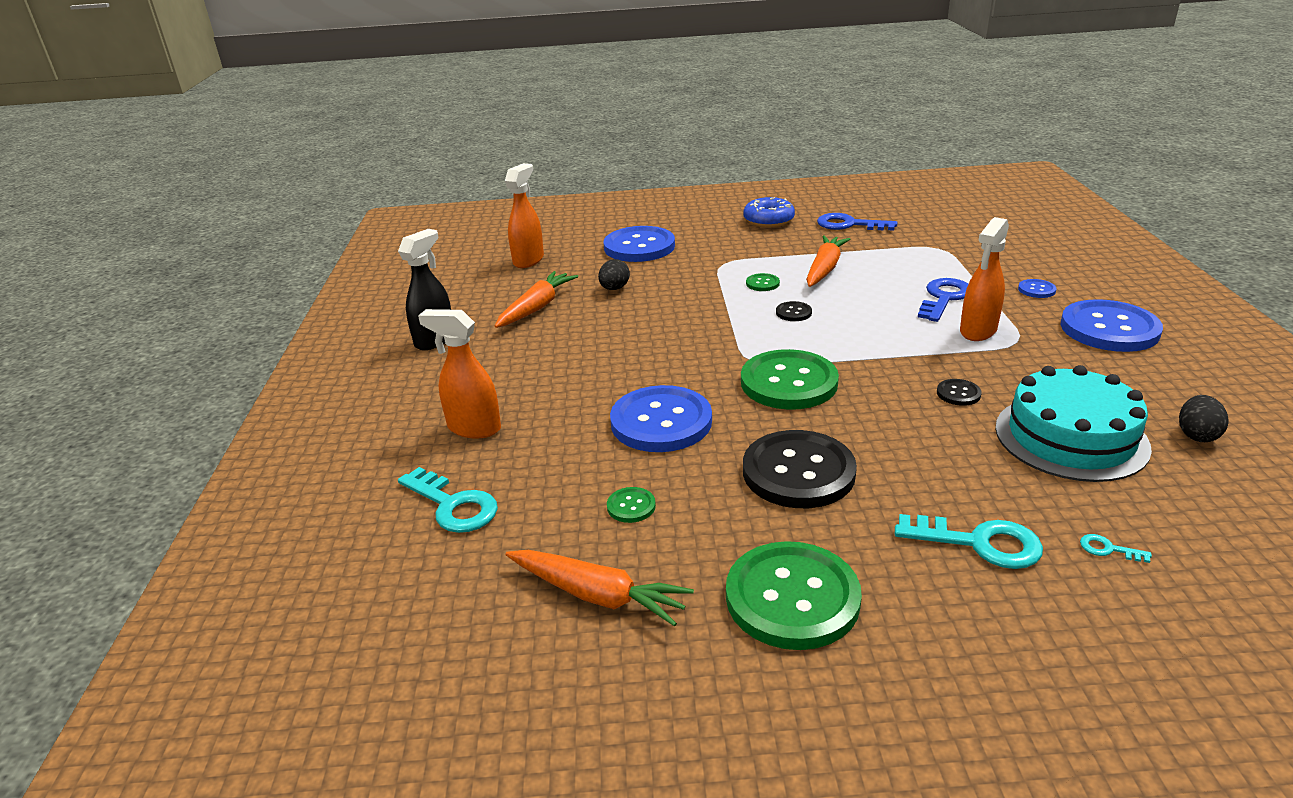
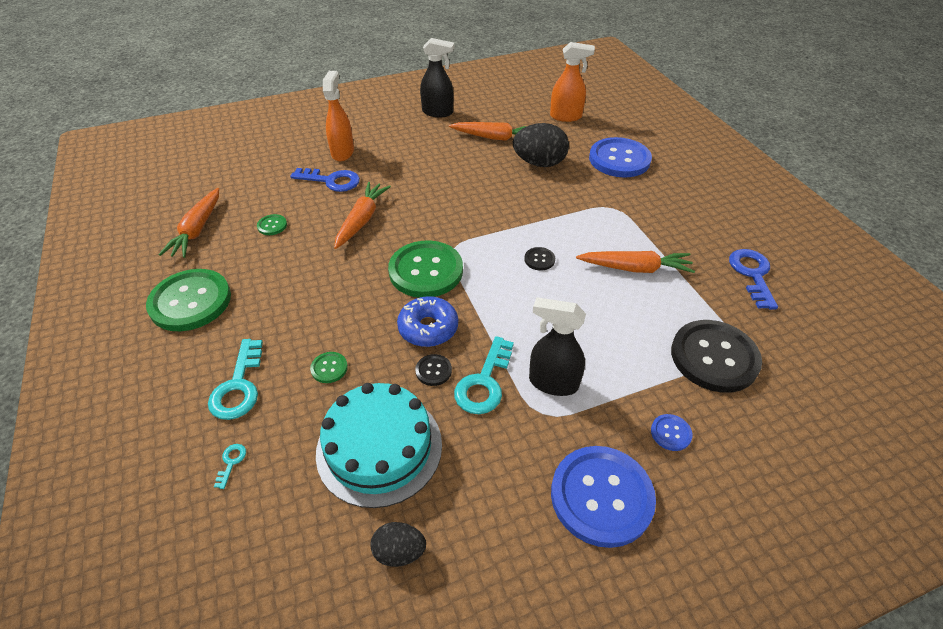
camera: 70 degrees right, 15 degrees up
turquoise key [398,467,498,533] -> turquoise key moved to [454,336,514,414]
black egg [598,259,630,290] -> black egg [513,123,569,167], size x1.79
blue button [610,385,712,452] -> orange carrot [334,182,391,249]
blue donut [743,197,795,228] -> blue donut moved to [397,296,458,347]
black button [743,430,857,508] -> black button moved to [671,320,762,393]
green button [746,273,780,291] -> green button moved to [310,352,348,383]
blue key [918,278,968,322] -> blue key moved to [290,168,360,192]
orange spray bottle [960,217,1009,341] -> black spray bottle [529,297,586,396]

